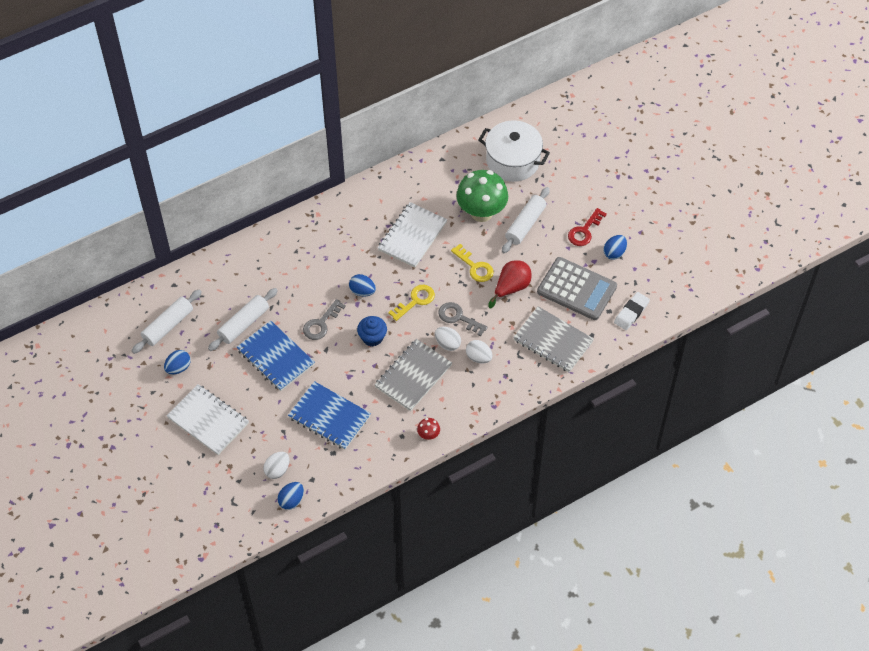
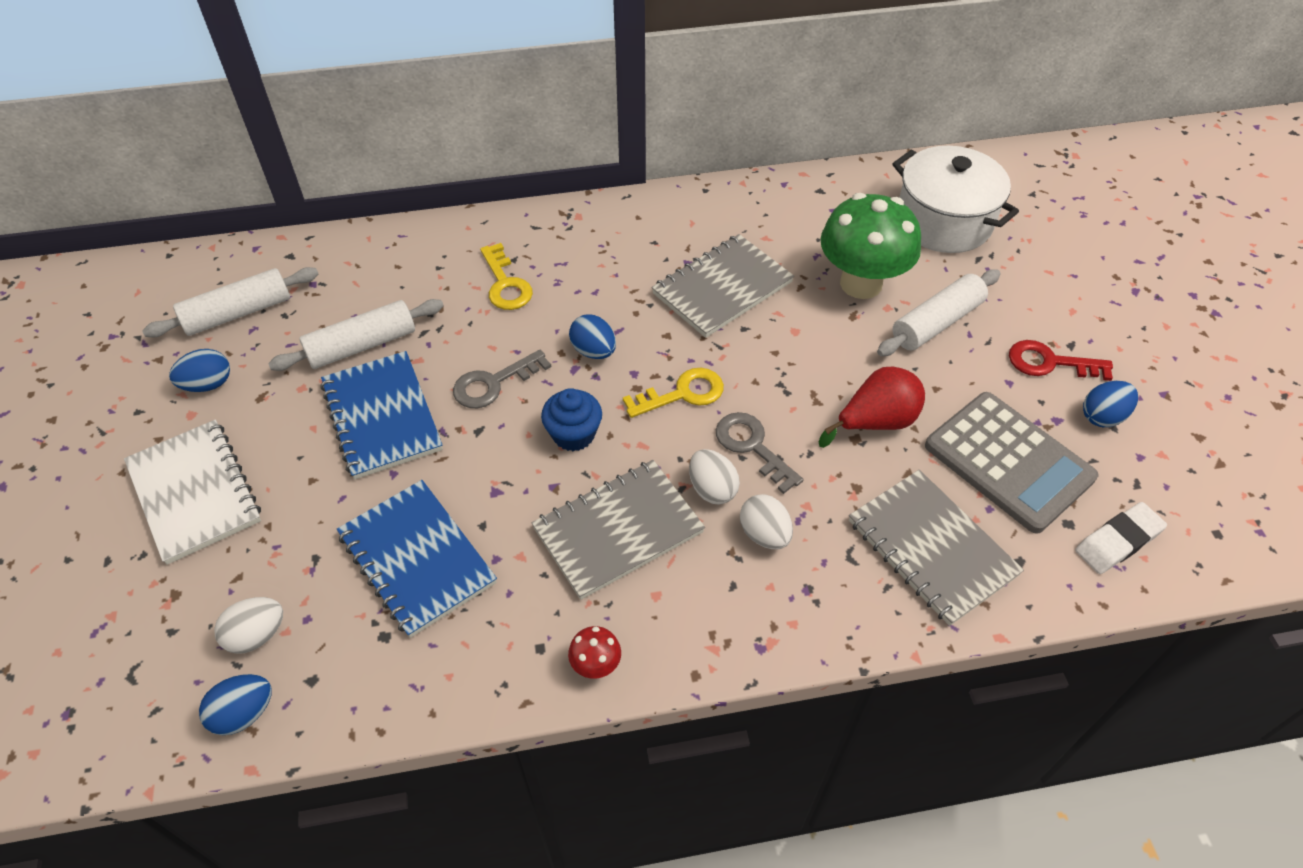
camera: 20 degrees right, 5 degrees down
white notebook [378,202,447,267] -> grey notebook [652,234,794,338]
yellow key [451,244,494,282] -> yellow key moved to [480,243,533,310]
red key [568,208,607,246] -> red key turned 45 degrees clockwise [1009,340,1113,381]

